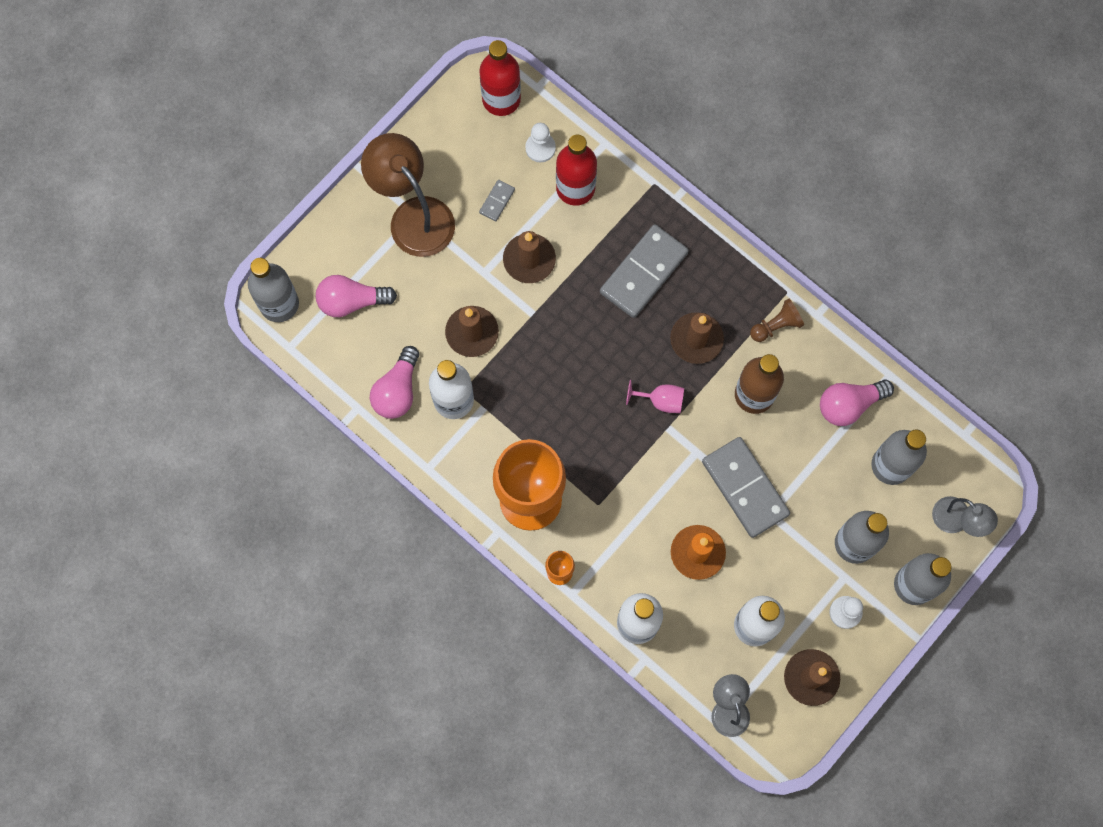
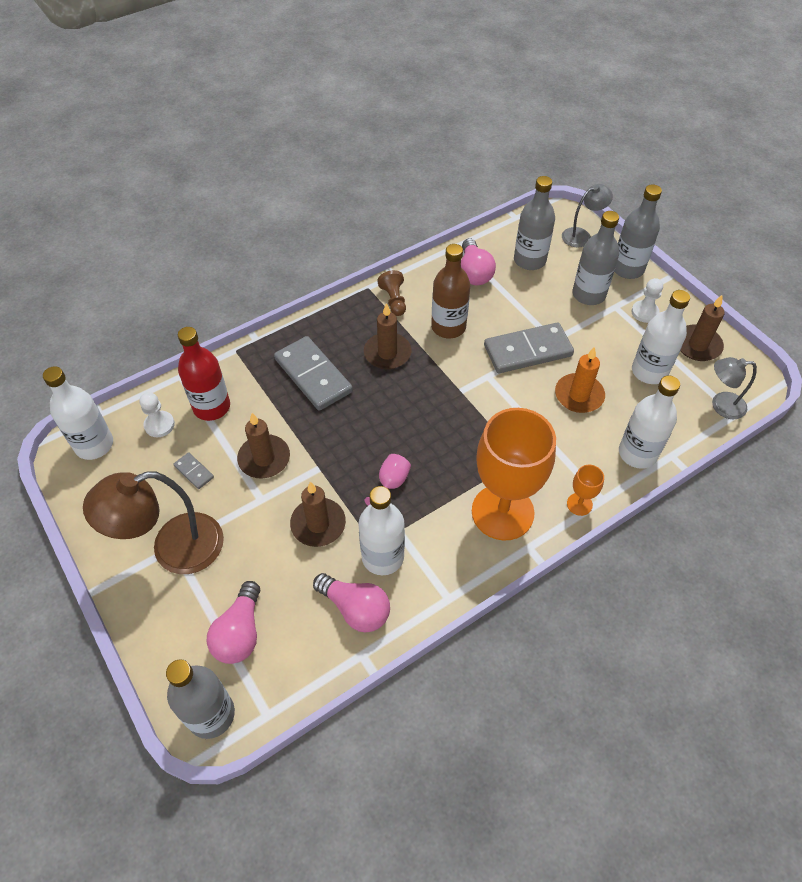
camera: 75 degrees left, 20 degrees down
red bottle [479,40,521,116] -> white bottle [43,366,113,460]
pink goblet [626,380,684,413] -> pink goblet moved to [365,454,411,506]

